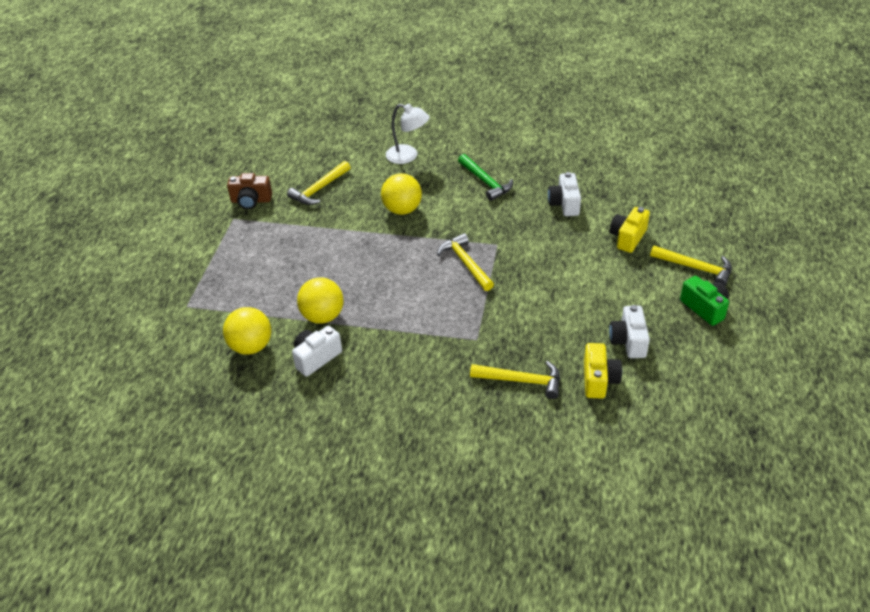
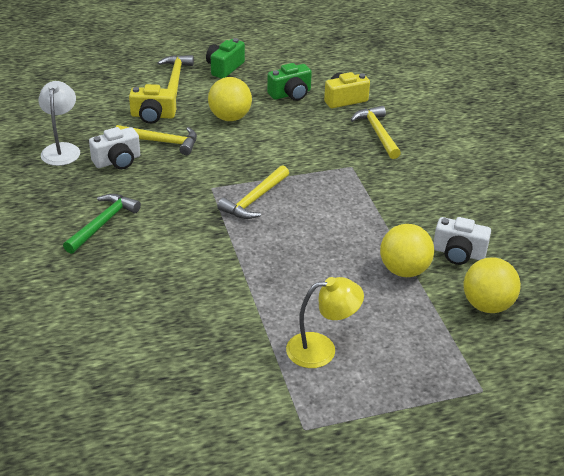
camera: 120 degrees left, 5 degrees down
brown camera [227,173,272,209] -> none
yellow hammer [287,161,351,205] -> yellow hammer moved to [116,125,197,155]
yellow ball [381,173,422,215] -> yellow ball moved to [208,77,252,121]
white lamp [386,104,430,164] -> white lamp moved to [38,81,80,166]
white camera [609,305,650,358] -> green camera [267,63,312,101]
none -> yellow lamp [286,277,364,368]

